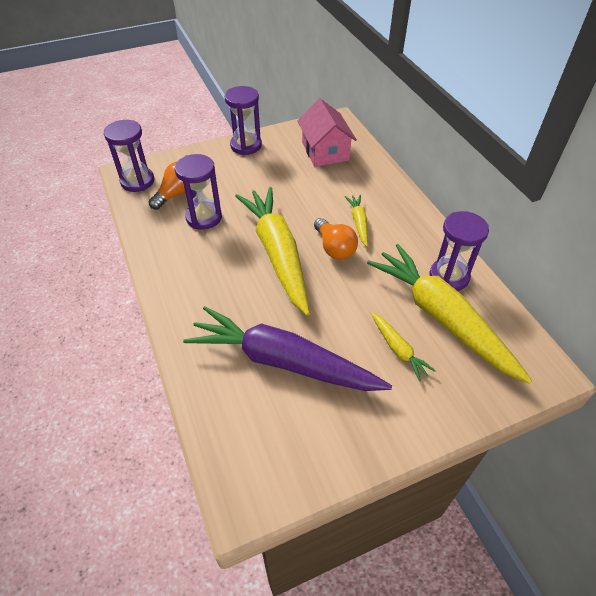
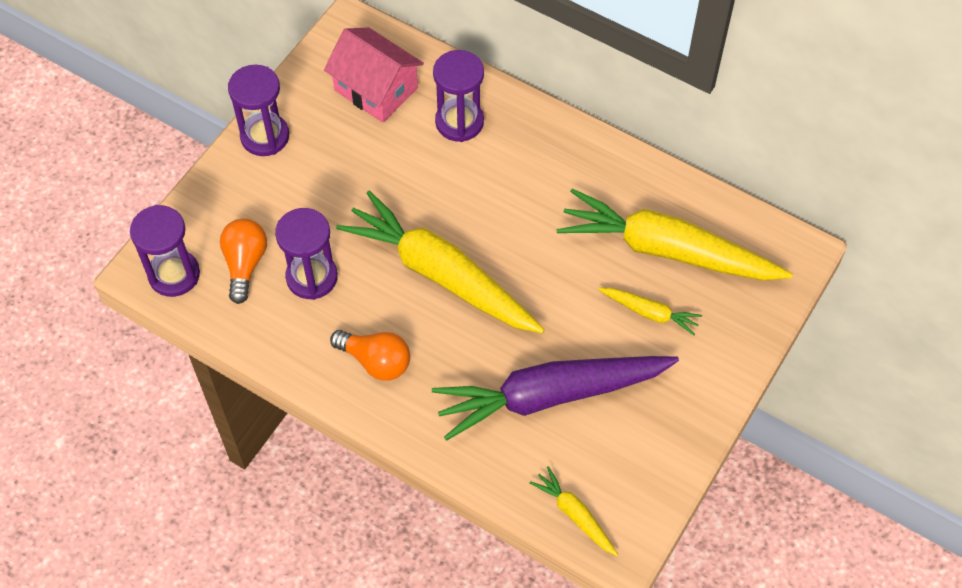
camera: 35 degrees left, 10 degrees up
orange light bulb [314,218,358,260] -> orange light bulb moved to [330,330,410,381]
yellow carrot [345,195,368,247] -> yellow carrot moved to [529,466,618,556]
purple hourglass [430,211,489,291] -> purple hourglass moved to [433,50,484,142]

